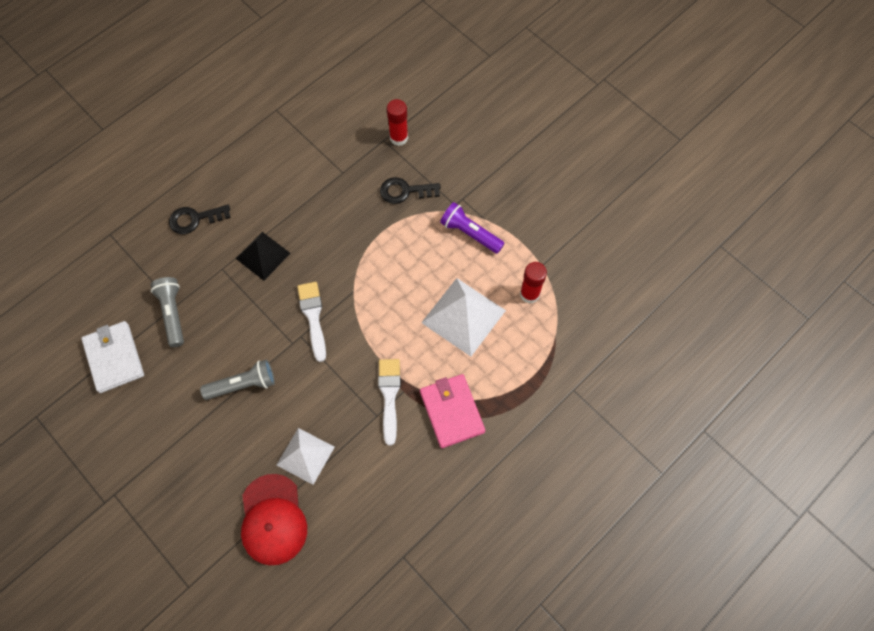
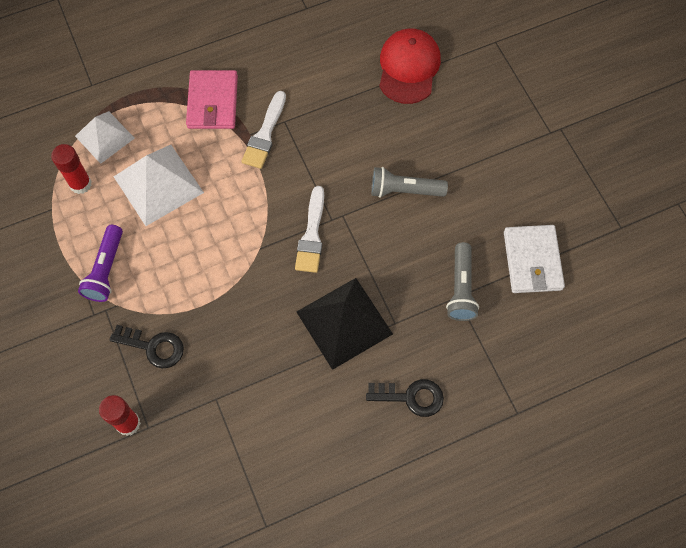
camera: 160 degrees left, 0 degrees up
black pyramid [236,232,290,281] -> black pyramid [297,278,393,370], size x1.52
white pyramid [277,428,335,485] -> white pyramid moved to [75,111,135,164]
purple flashlight [440,202,504,254] -> purple flashlight turned 45 degrees clockwise [78,225,123,302]

